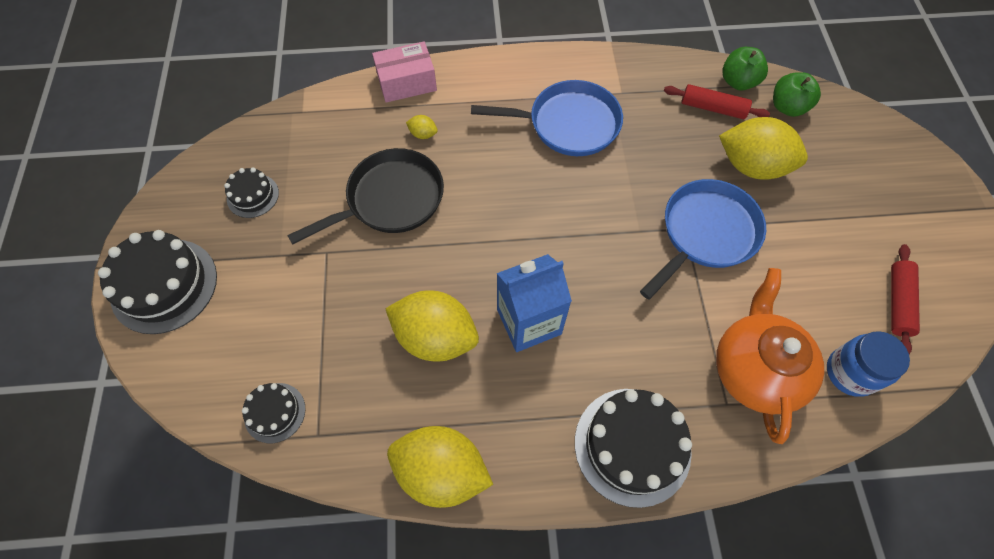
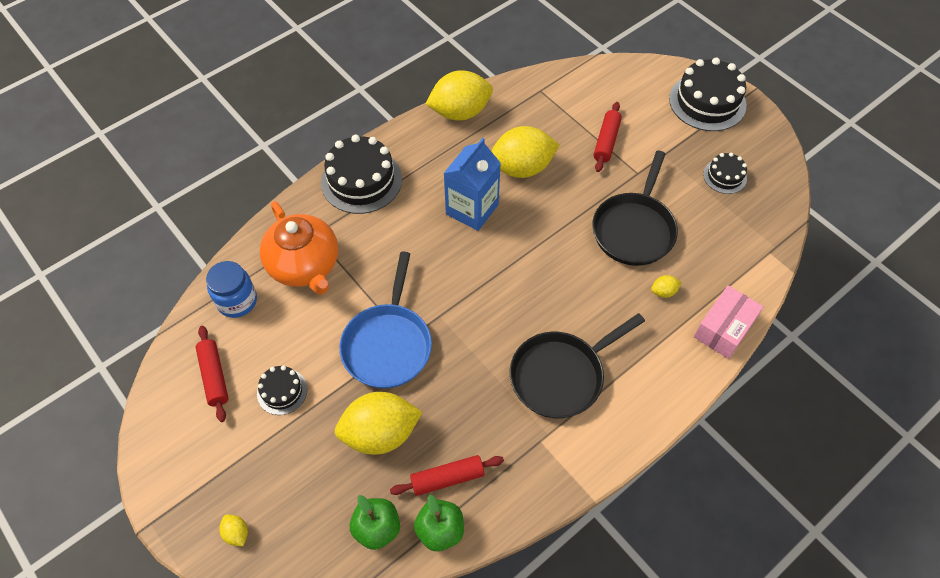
camera: 145 degrees right, 5 degrees down
black cake [242,383,306,443] -> black cake moved to [257,365,307,415]
blue pan [471,80,623,156] -> black pan [510,313,645,418]
none -> yellow lemon [219,514,248,546]
none -> red rolling pin [594,102,622,172]

